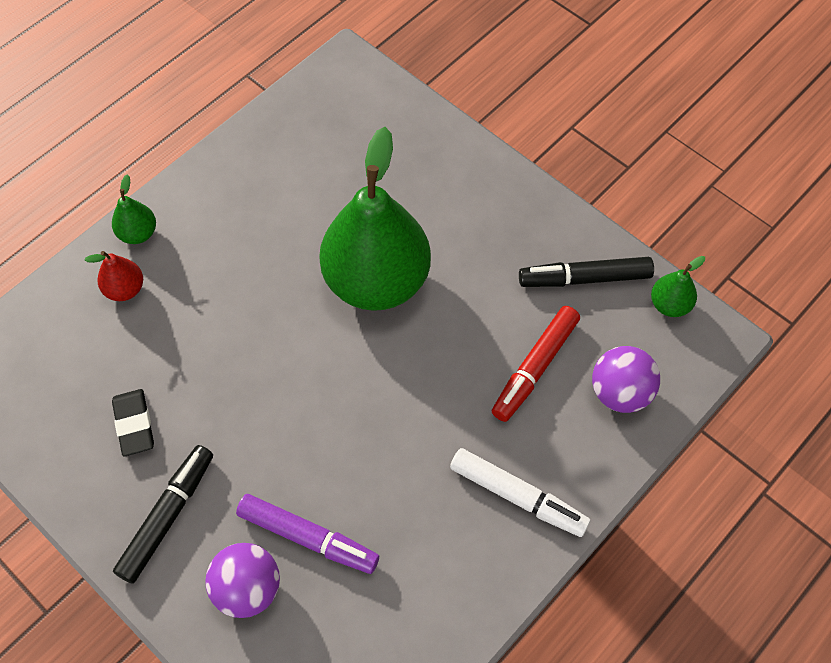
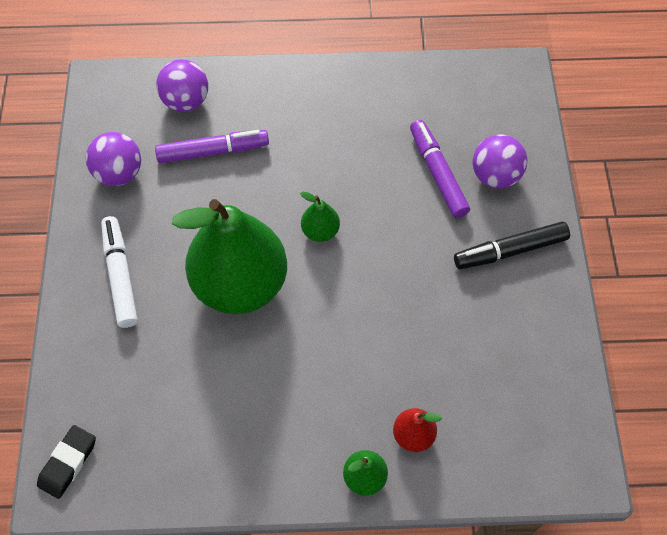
camera: 135 degrees left, 0 degrees up
black eraser [112,389,154,457] -> black eraser moved to [37,425,96,499]
white marker [450,448,590,537] -> white marker moved to [101,216,138,328]
red marker [492,306,580,422] -> purple marker [155,130,269,163]
black marker [519,257,654,287] -> purple ball [86,132,141,186]
green pear [651,256,705,317] -> green pear moved to [300,192,340,242]

